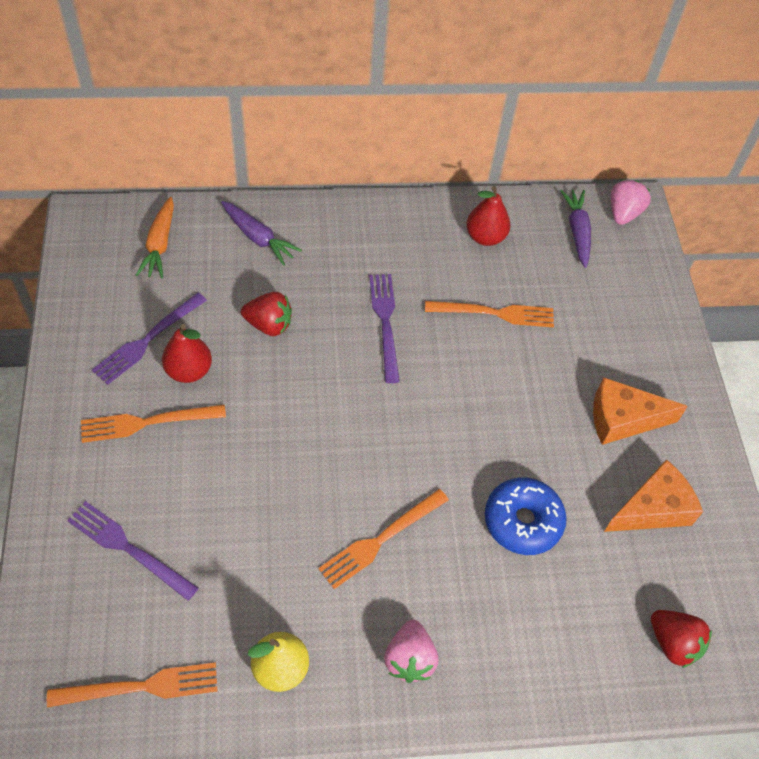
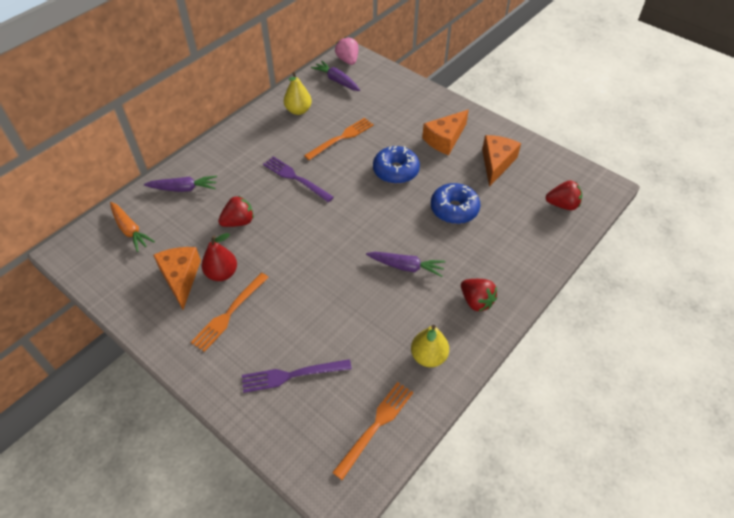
camera: 40 degrees left, 5 degrees down
purple fork [92,293,207,385] -> orange cheese [153,247,201,310]
orange fork [318,489,449,589] -> purple carrot [366,252,446,277]
pink strawberry [384,620,438,683] -> red strawberry [461,279,497,311]
red pear [466,186,511,246] -> yellow pear [284,72,312,115]
none -> blue donut [373,146,420,184]

